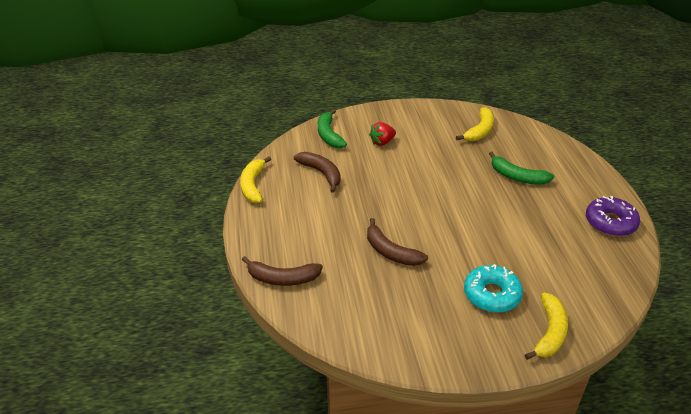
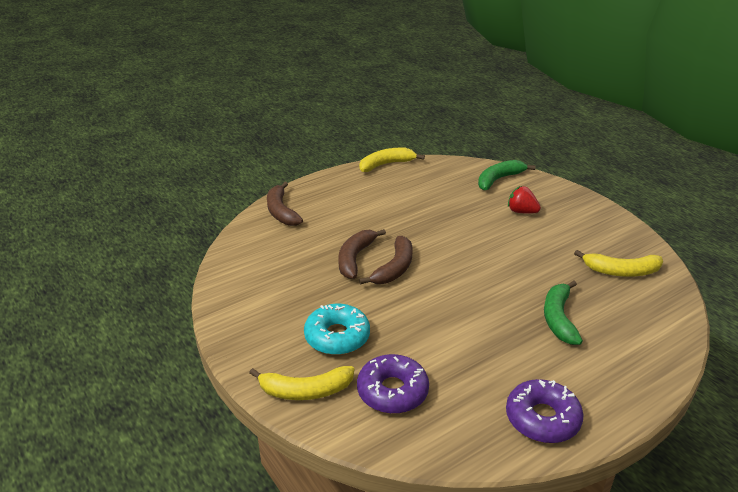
camera: 65 degrees right, 5 degrees down
brown banana [294,152,341,193] -> brown banana moved to [359,236,412,285]
none -> purple donut [357,354,429,414]

